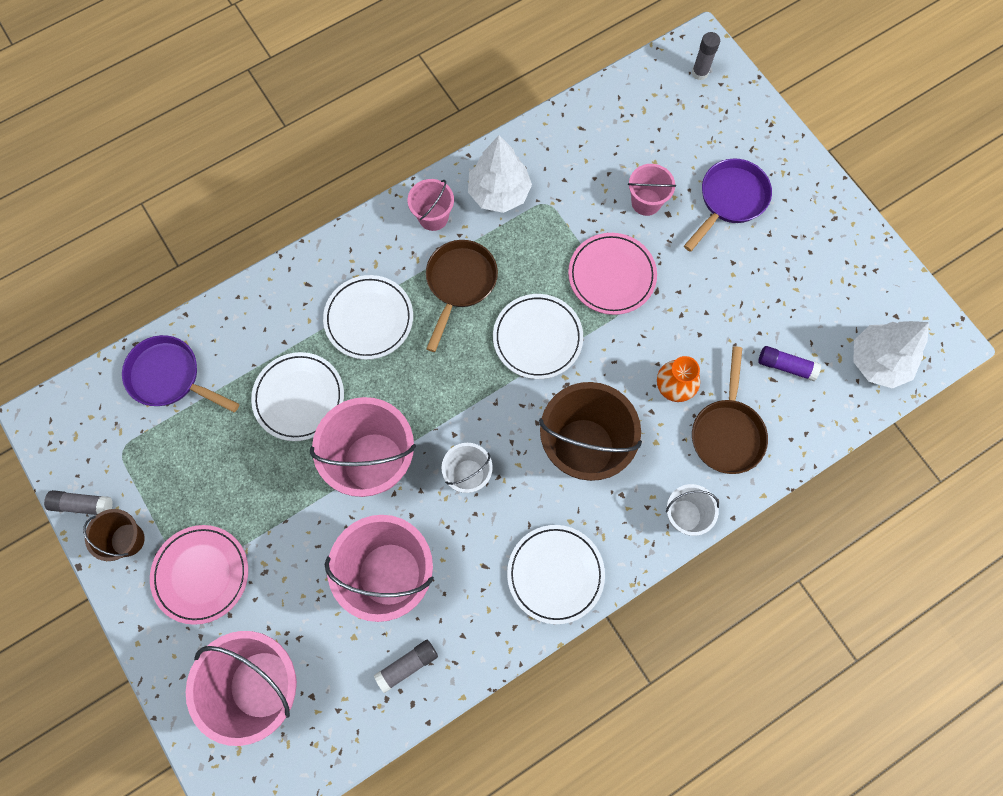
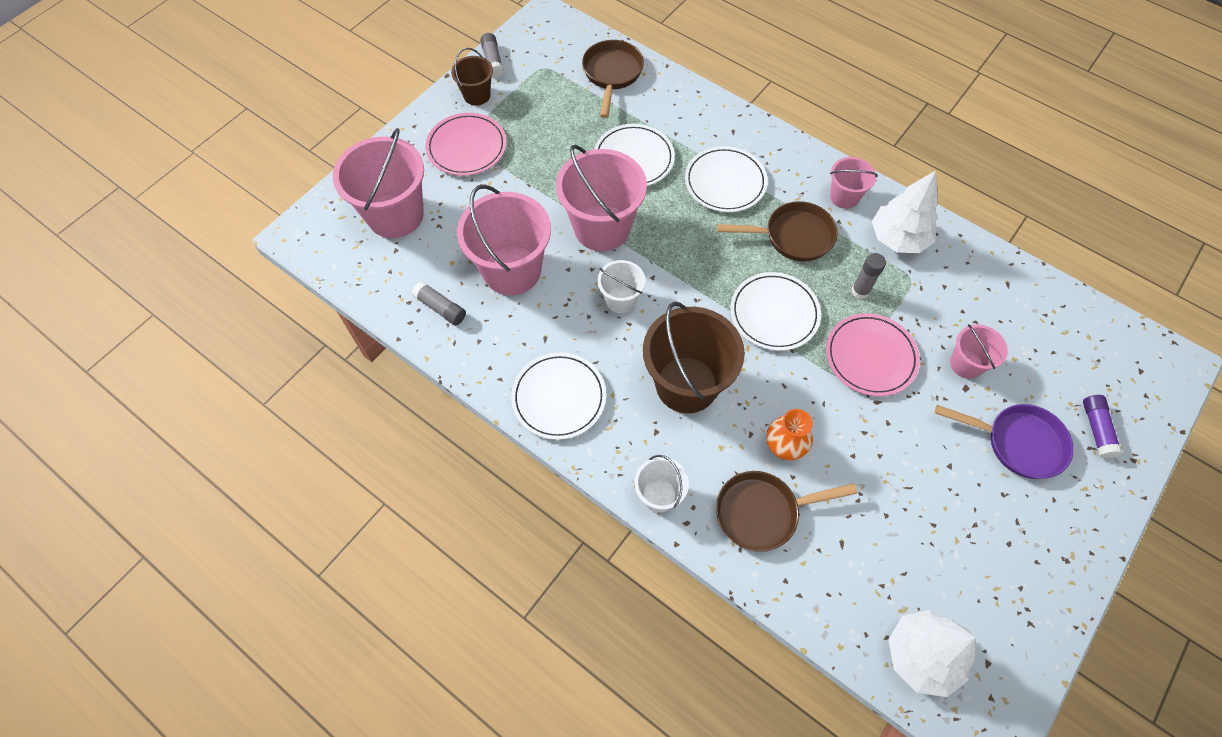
camera: 70 degrees right, 10 degrees down
purple pan [122,335,239,412] -> brown pan [582,40,644,118]
grey glue stick [692,32,720,80] -> grey glue stick moved to [852,253,886,299]
purple glue stick [758,346,821,381] -> purple glue stick moved to [1083,395,1122,458]

